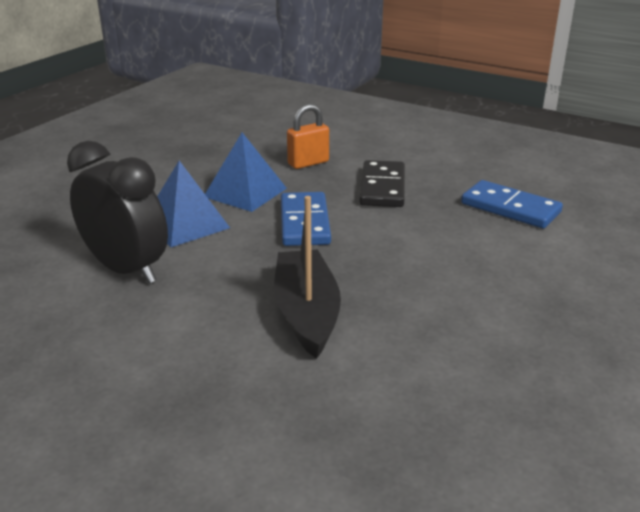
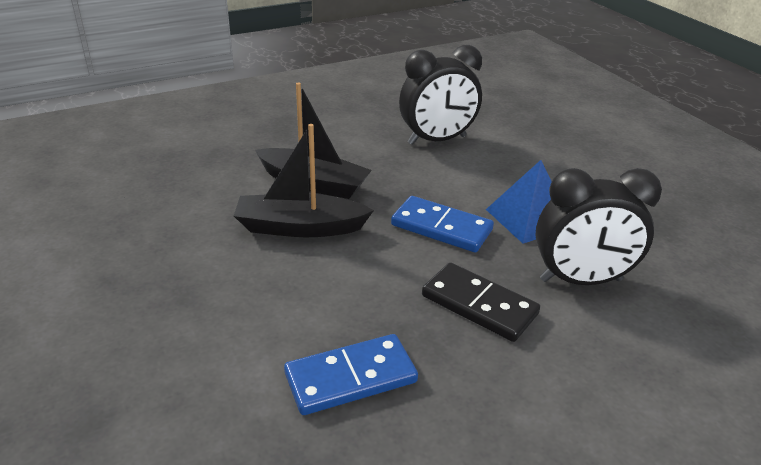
camera: 120 degrees right, 5 degrees up
blue pyramid [157,161,230,247] -> none
orange padlock [287,104,329,169] -> black clock [535,168,662,285]
none -> black boat [234,124,374,237]

